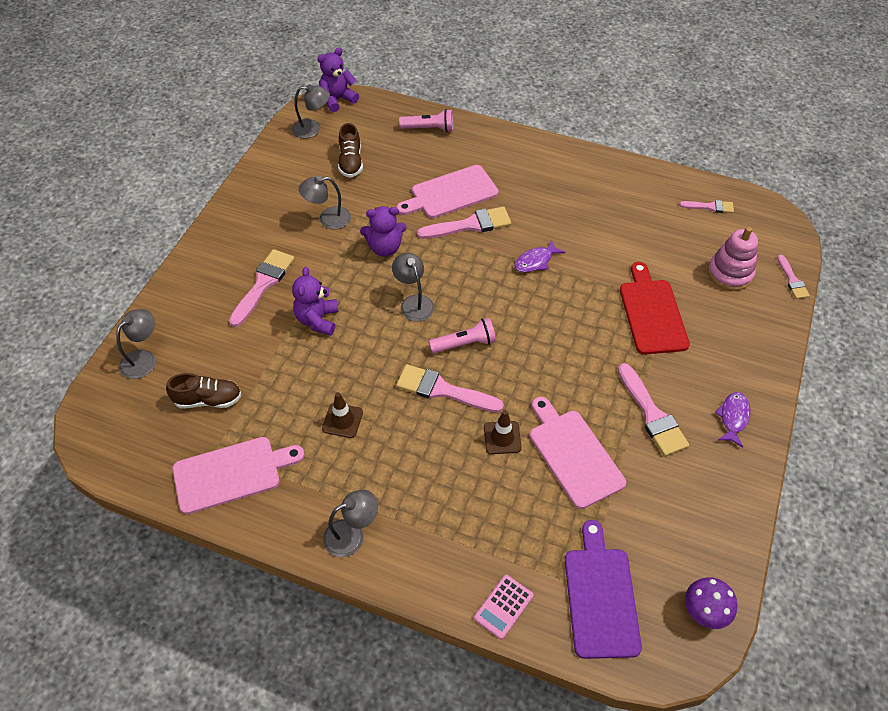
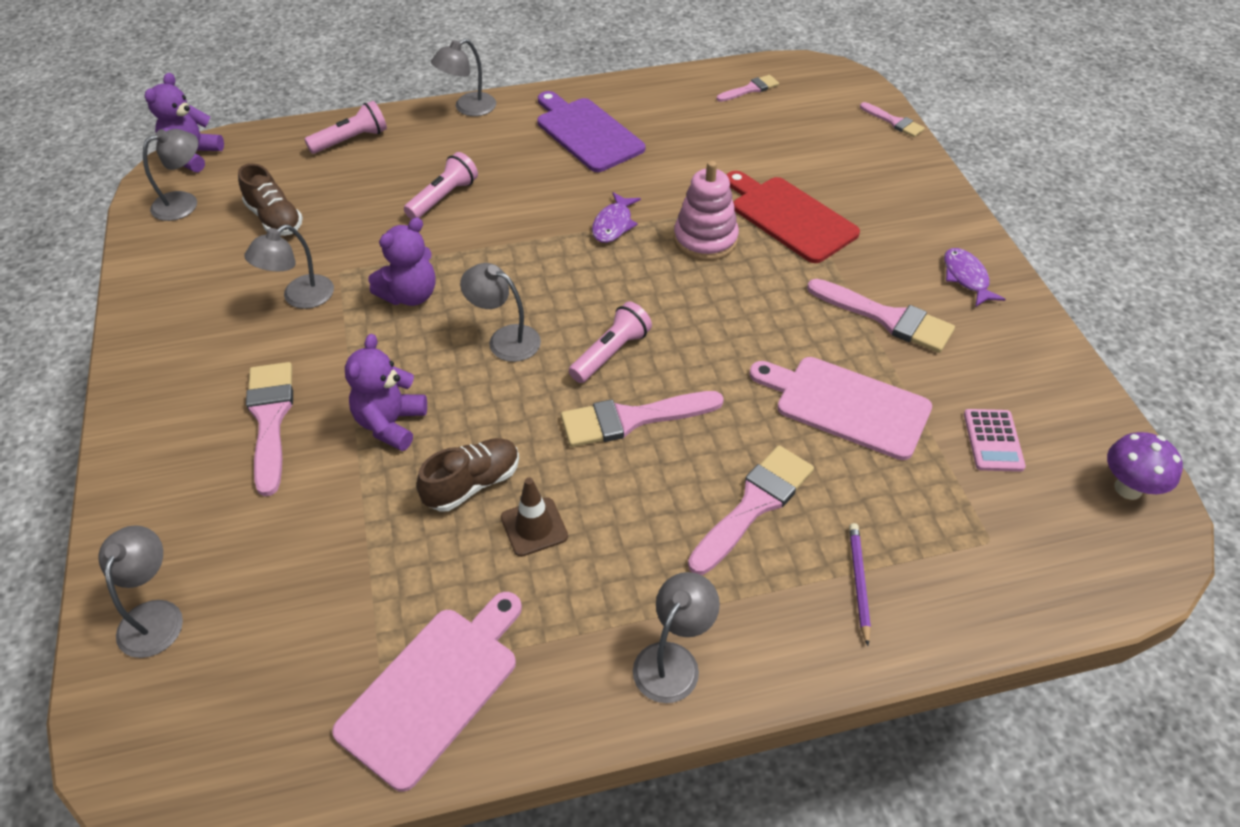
camera: 35 degrees left, 5 degrees down
brown shoe [166,373,241,408] -> brown shoe moved to [417,438,519,511]
purple teddy bear [292,267,338,336] -> purple teddy bear turned 45 degrees clockwise [345,334,427,451]
pink cutting board [397,165,499,218] -> pink flashlight [404,152,478,219]
pink brush [417,207,511,239] -> pink brush moved to [688,445,814,575]
pink calculator [474,575,533,639] -> pink calculator moved to [964,409,1026,472]
brown traffic cone [484,410,522,454] -> none
purple cutting board [565,520,642,659] -> purple cutting board moved to [537,91,645,172]
pink stacking toy [708,227,758,291] -> pink stacking toy moved to [674,161,739,261]
none -> grey lamp [431,39,496,116]
none -> purple pencil [849,523,871,646]

